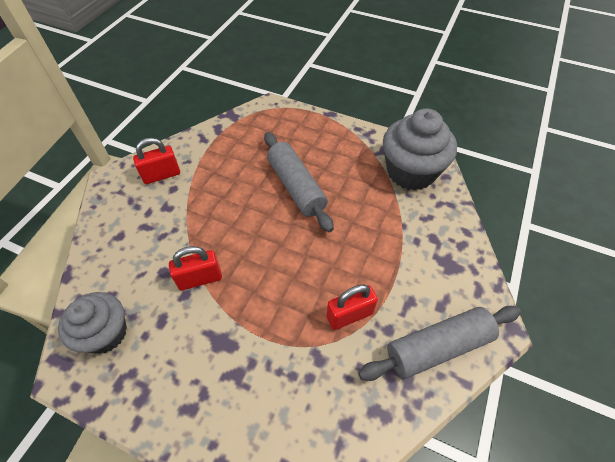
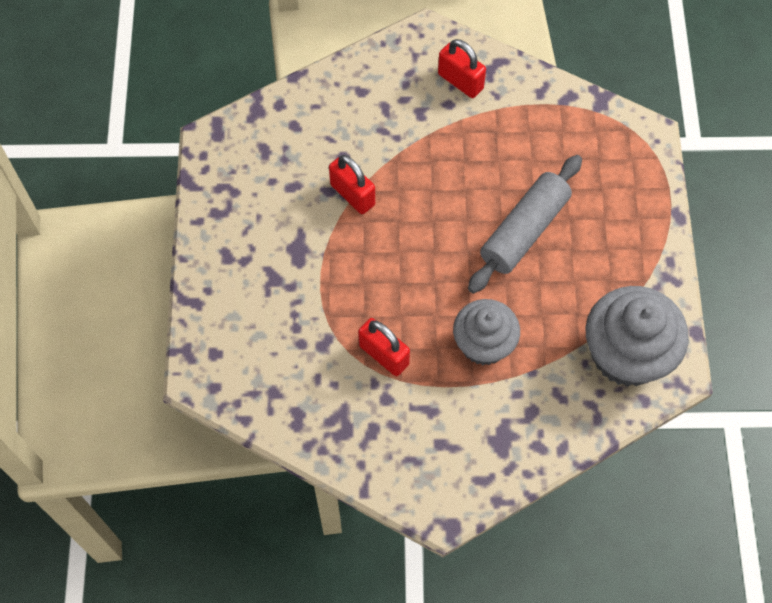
camera: 65 degrees right, 10 degrees up
grey cupcake [58,292,127,354] -> grey cupcake moved to [453,299,520,365]
grey rolling pin [358,306,521,381] -> none

